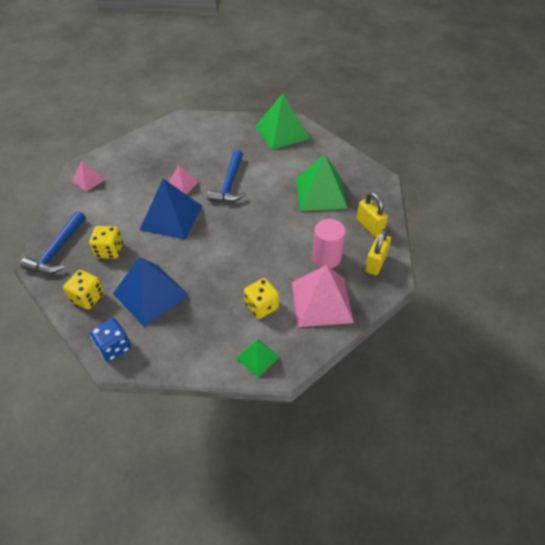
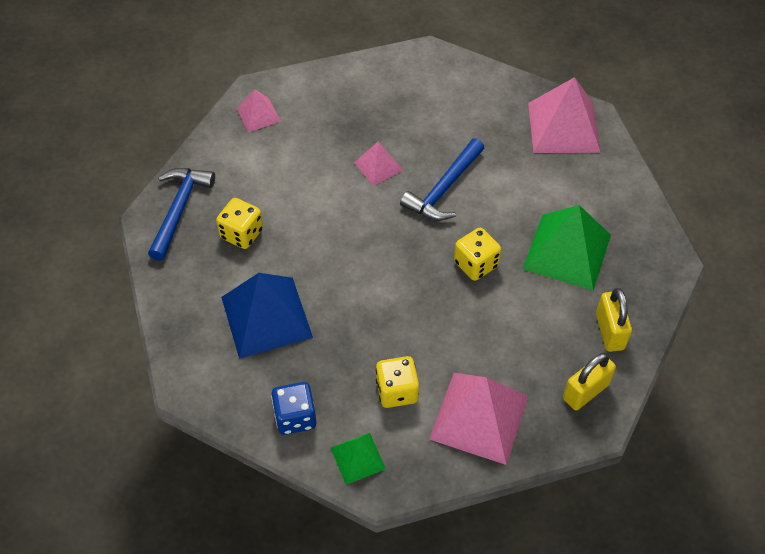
camera: 25 degrees right, 5 degrees up
blue hammer [20,211,86,274] -> blue hammer turned 150 degrees clockwise [148,168,215,261]
yellow dice [63,270,104,309] -> yellow dice moved to [454,228,501,281]
blue dice [90,318,131,362] -> blue dice moved to [271,382,317,435]
blue pyramid [140,179,202,240] -> none
green pyramid [255,94,310,150] -> pink pyramid [528,77,601,153]
pink cylinder [312,219,346,268] -> none

